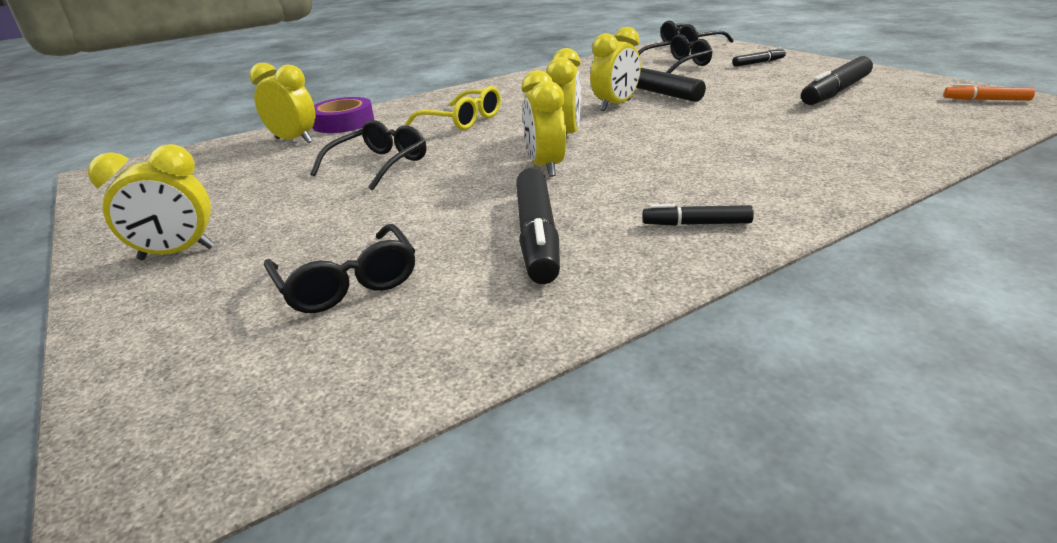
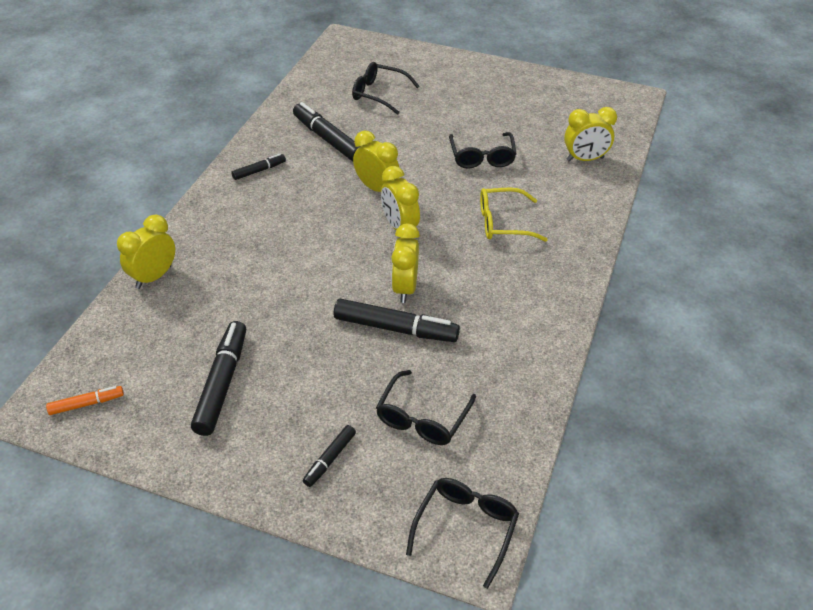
camera: 140 degrees right, 15 degrees up
yellow clock [88,144,215,260] -> yellow clock moved to [117,215,175,289]
purple tape [313,97,374,133] -> none

